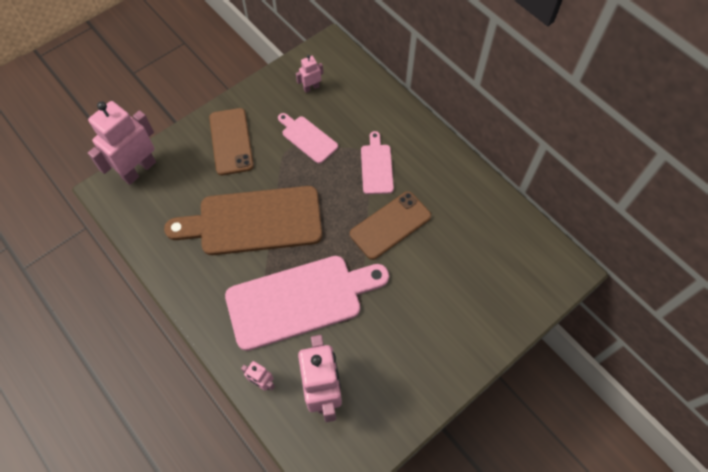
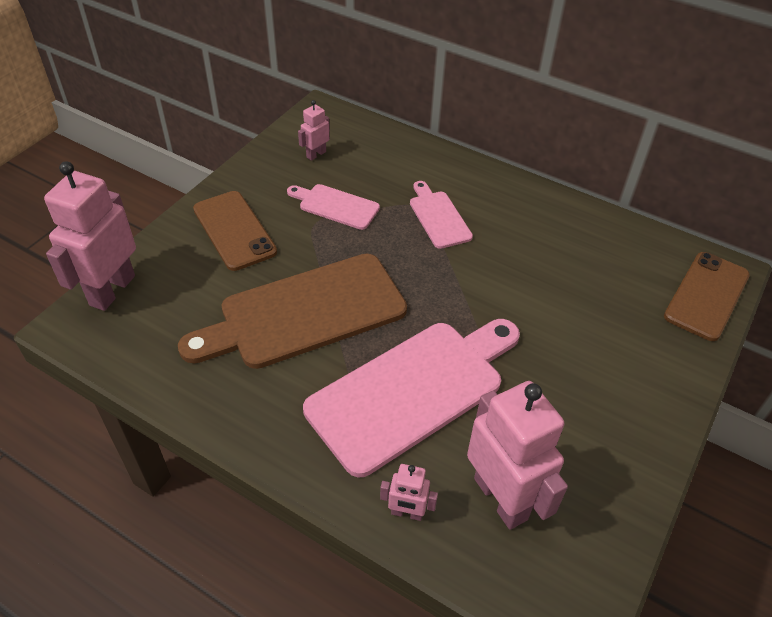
camera: 20 degrees left, 15 degrees down
brown phone [350,191,431,260] -> brown phone moved to [664,252,750,341]

